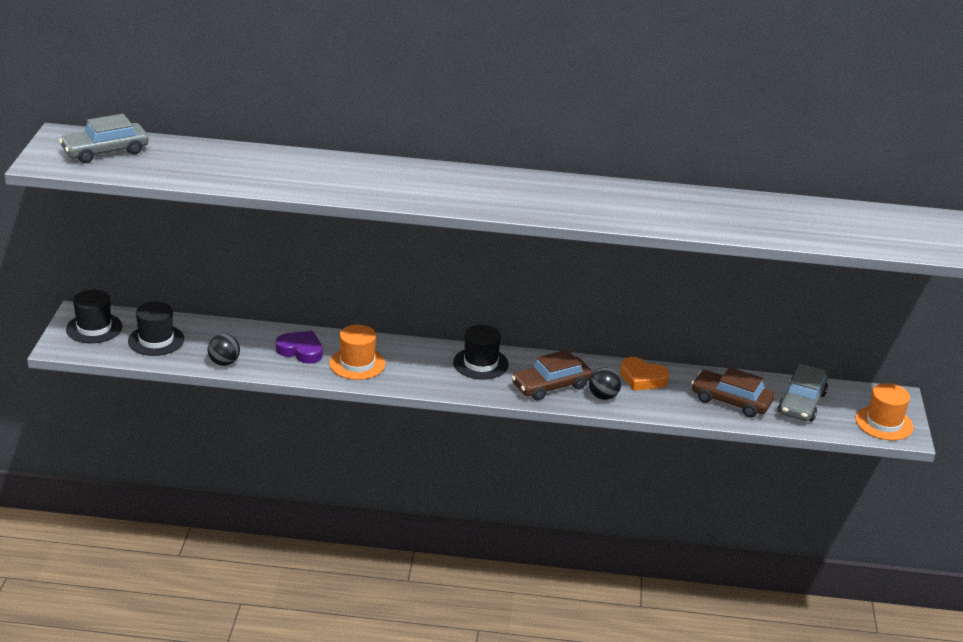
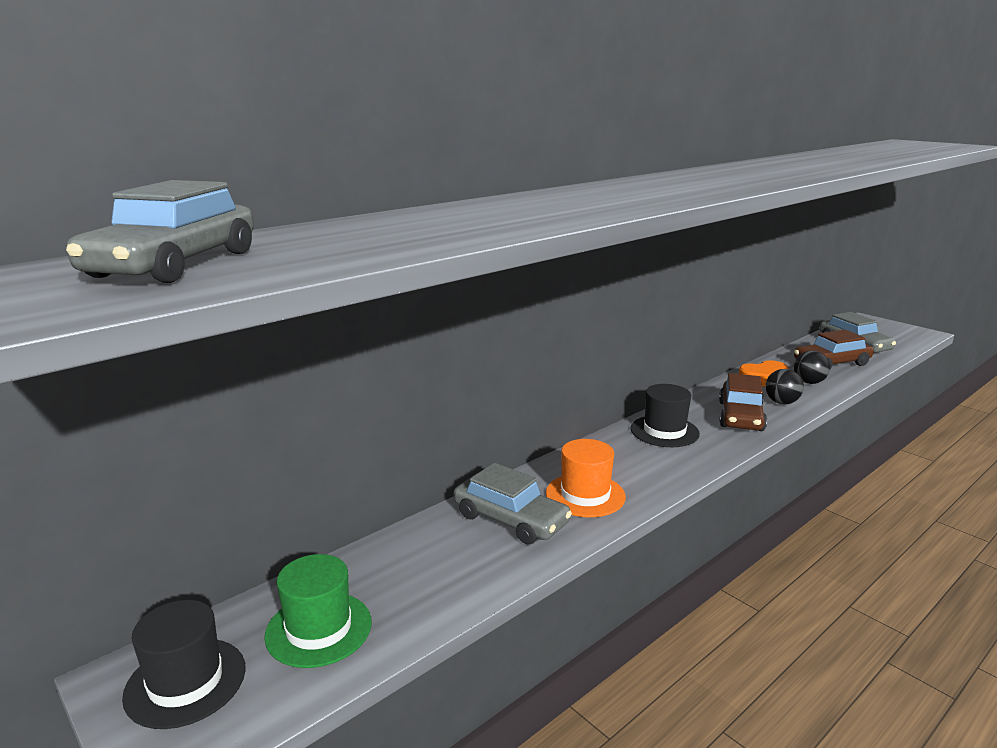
camera: 45 degrees left, 10 degrees down
black hat [128,301,184,356] -> green hat [264,554,372,668]
black ball [207,334,240,366] -> black ball moved to [794,351,830,384]
purple heart [276,331,323,364] -> grey car [454,463,572,544]
orange hat [855,383,913,441] -> none

